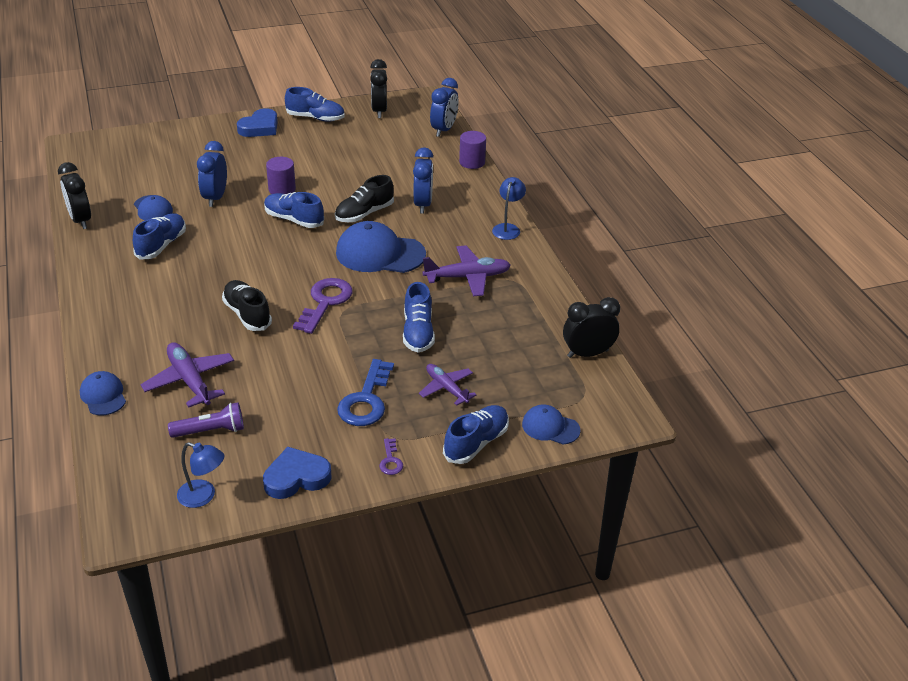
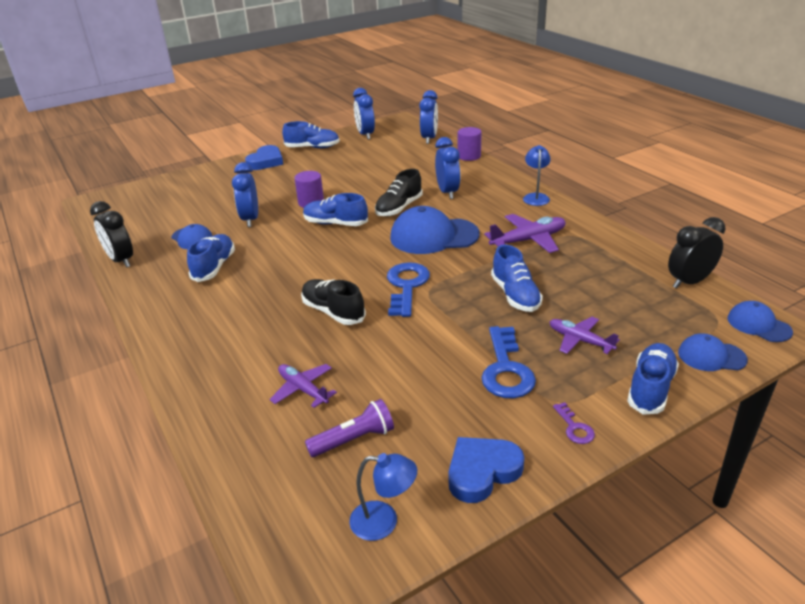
camera: 10 degrees left, 5 degrees down
blue cap [80,371,126,416] -> blue cap moved to [728,301,793,342]
purple plane [140,342,234,408] -> purple plane [270,364,337,408], size x0.66
purple key [293,278,353,334] -> blue key [387,262,430,317]
black clock [370,59,387,118] -> blue clock [353,88,375,140]

